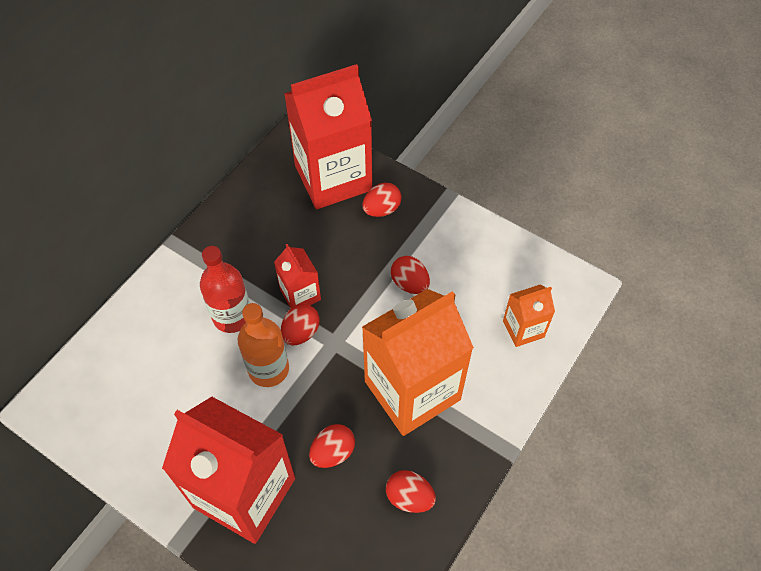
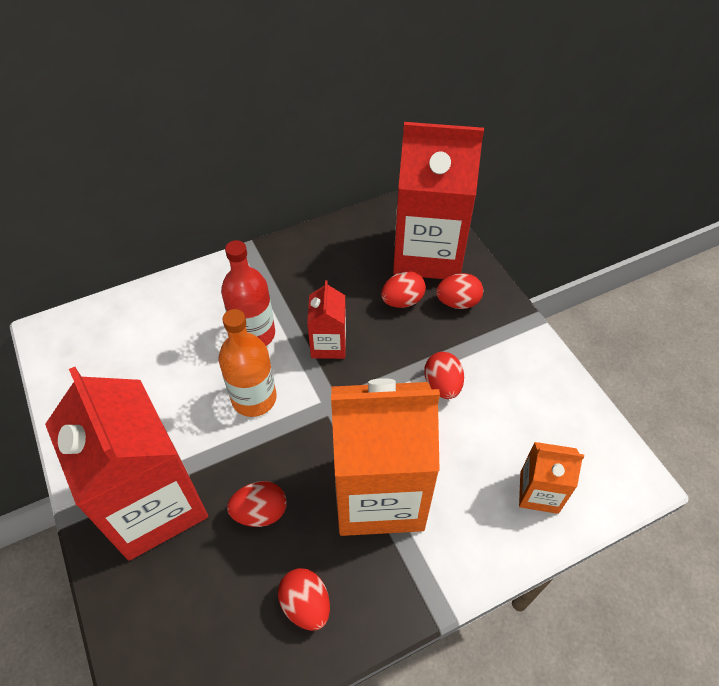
camera: 30 degrees right, 5 degrees down
red egg [281,304,320,346] -> red egg moved to [381,271,426,308]

